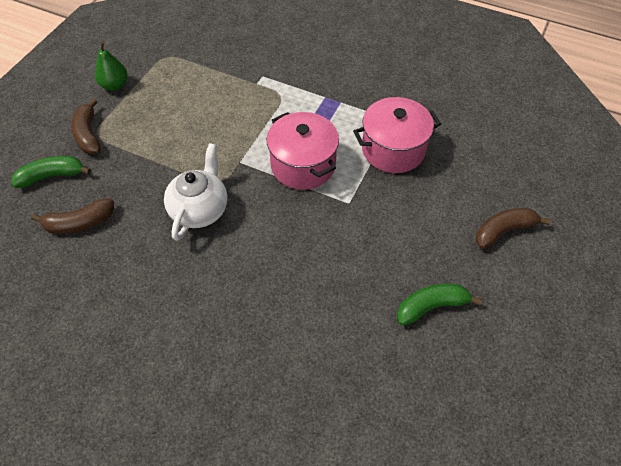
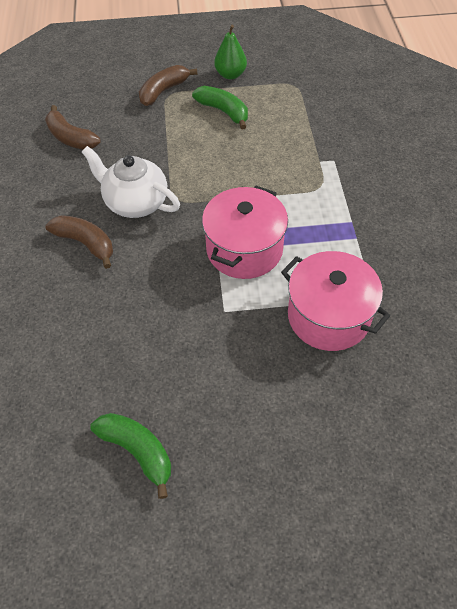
camera: 60 degrees right, 0 degrees up
green banana [11,156,91,188] -> green banana moved to [192,86,248,129]
white teapot [164,143,227,241] -> white teapot turned 135 degrees counterclockwise [82,146,180,218]
brown banana [476,208,550,249] -> brown banana moved to [45,215,113,269]

